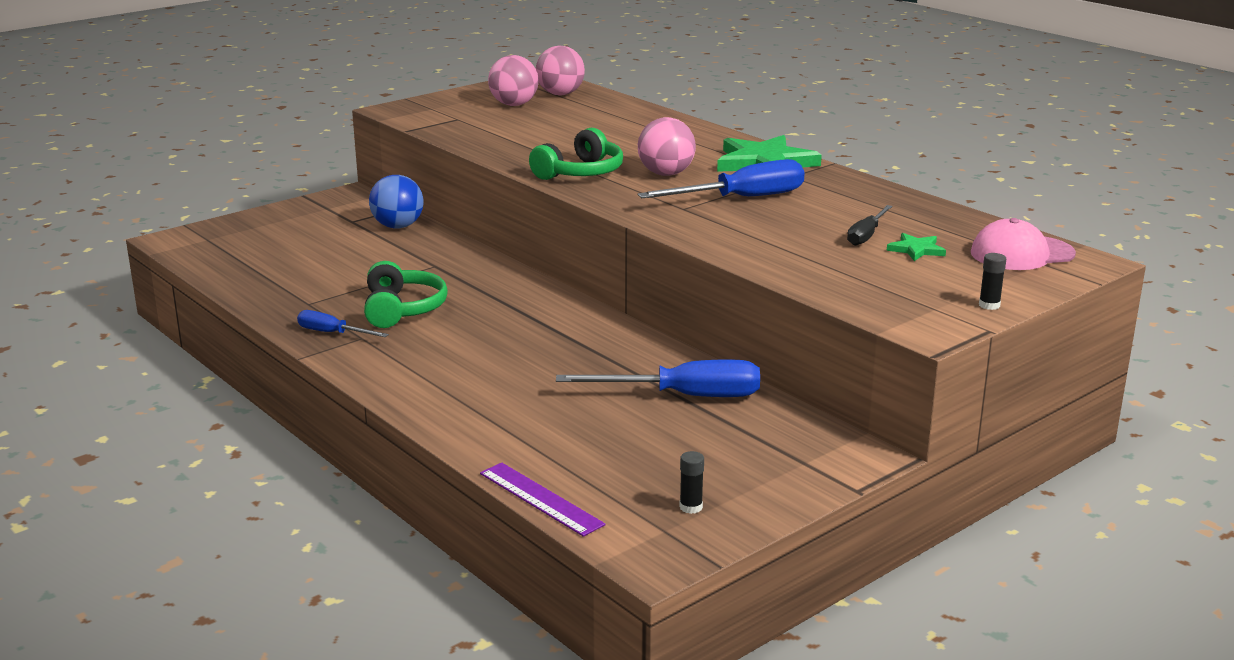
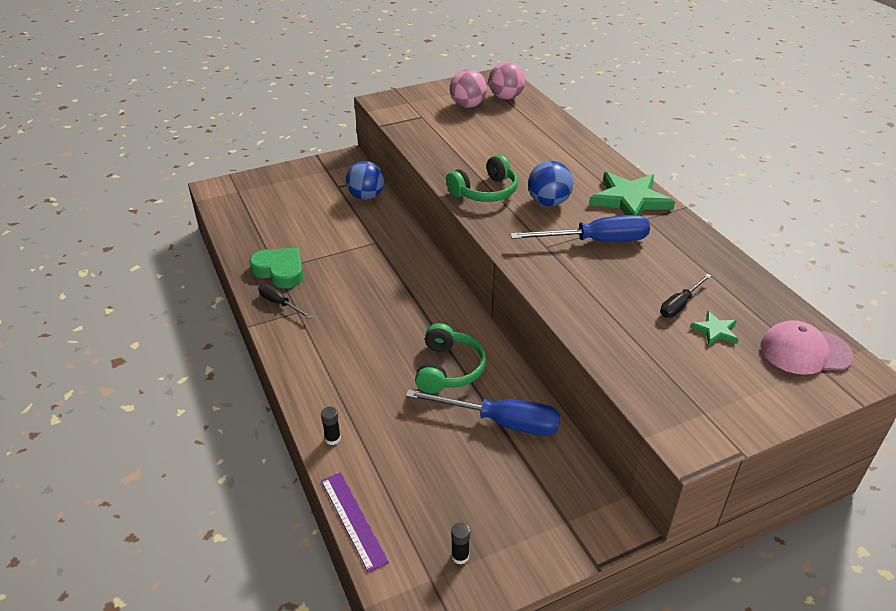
camera: 15 degrees right, 15 degrees up
blue screwdriver [297,310,389,337] -> black screwdriver [258,283,313,319]
green headphones [364,261,448,328] -> green headphones moved to [415,323,486,393]
pink ball [638,117,696,176] -> blue ball [528,161,573,206]
black glue stick [979,253,1006,310] -> black glue stick moved to [321,407,341,445]
none -> green heart [249,248,303,288]

